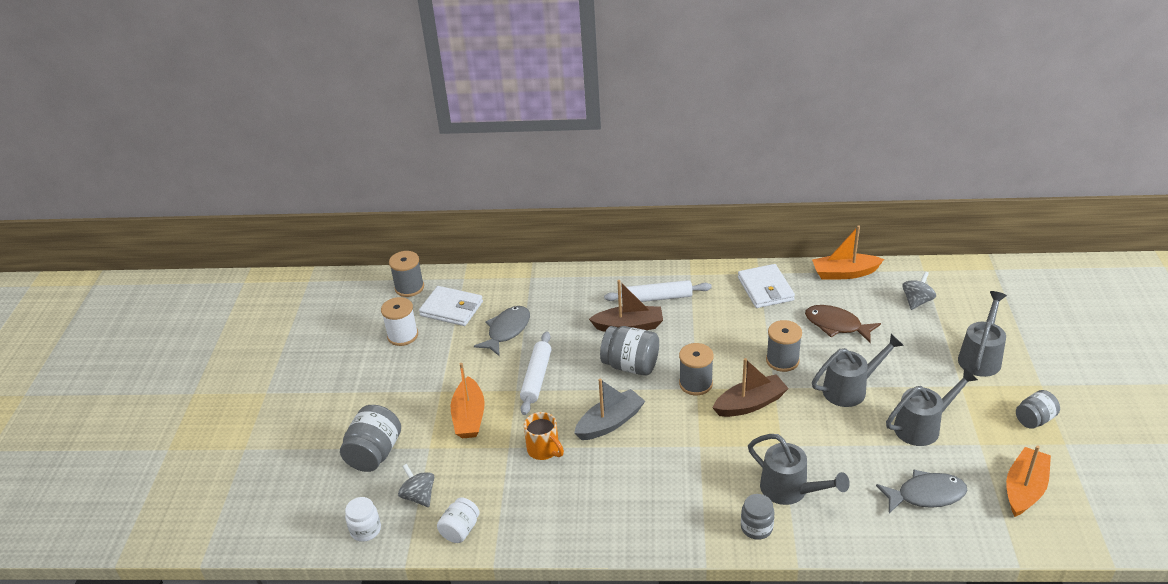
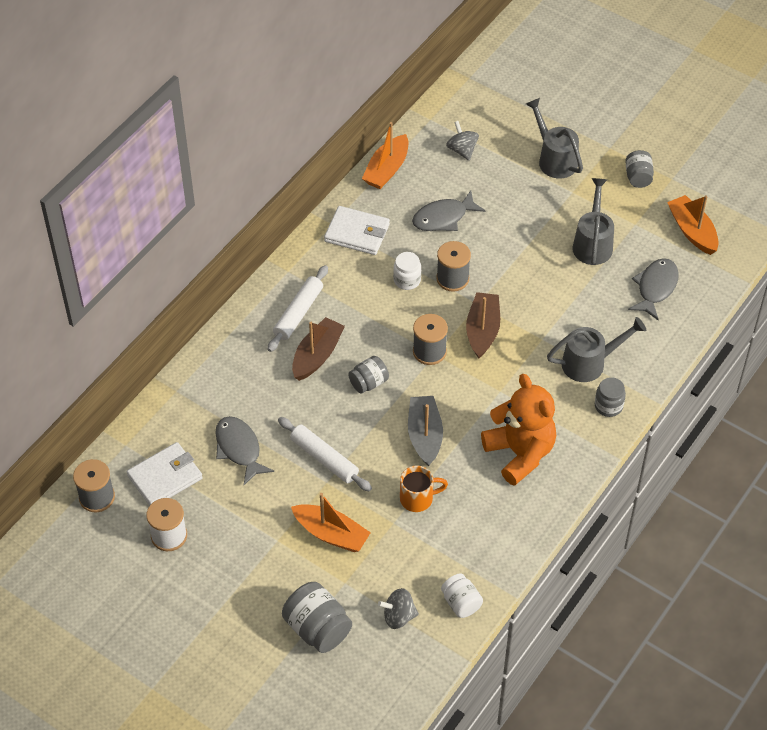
camera: 60 degrees left, 15 degrees up
white jar [345,497,381,542] -> white jar moved to [393,252,421,290]
grey jar [600,326,659,376] -> grey jar [348,356,389,393], size x0.62
brown fish [805,305,881,343] -> grey fish [412,191,486,231]
grey watering can [812,334,904,407] -> none
none -> orange teddy bear [481,374,556,486]

